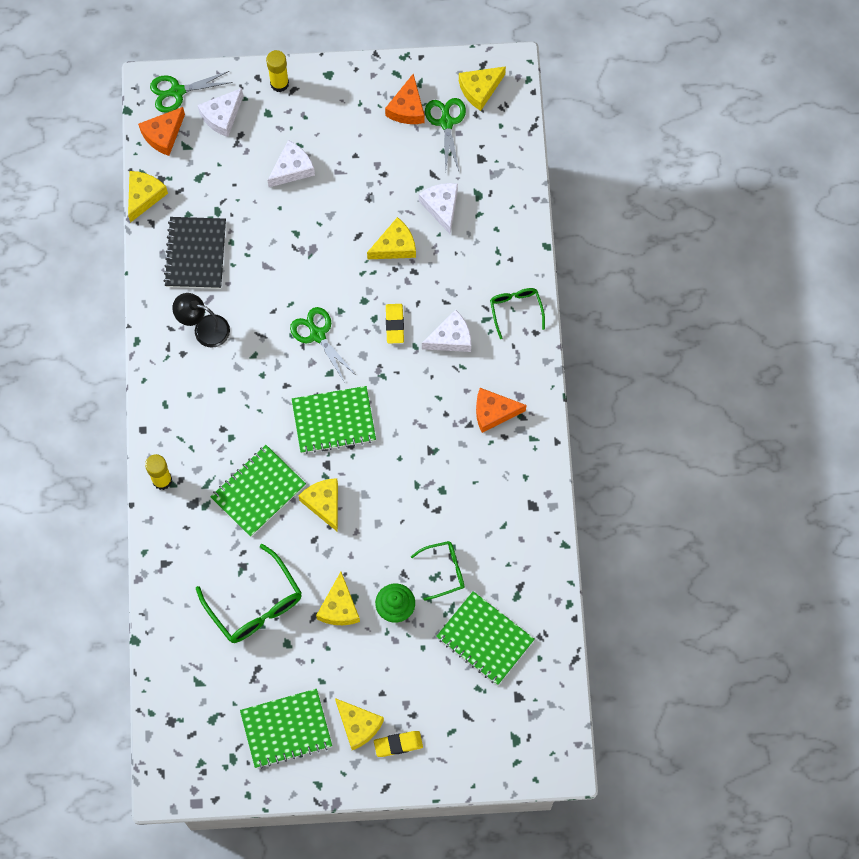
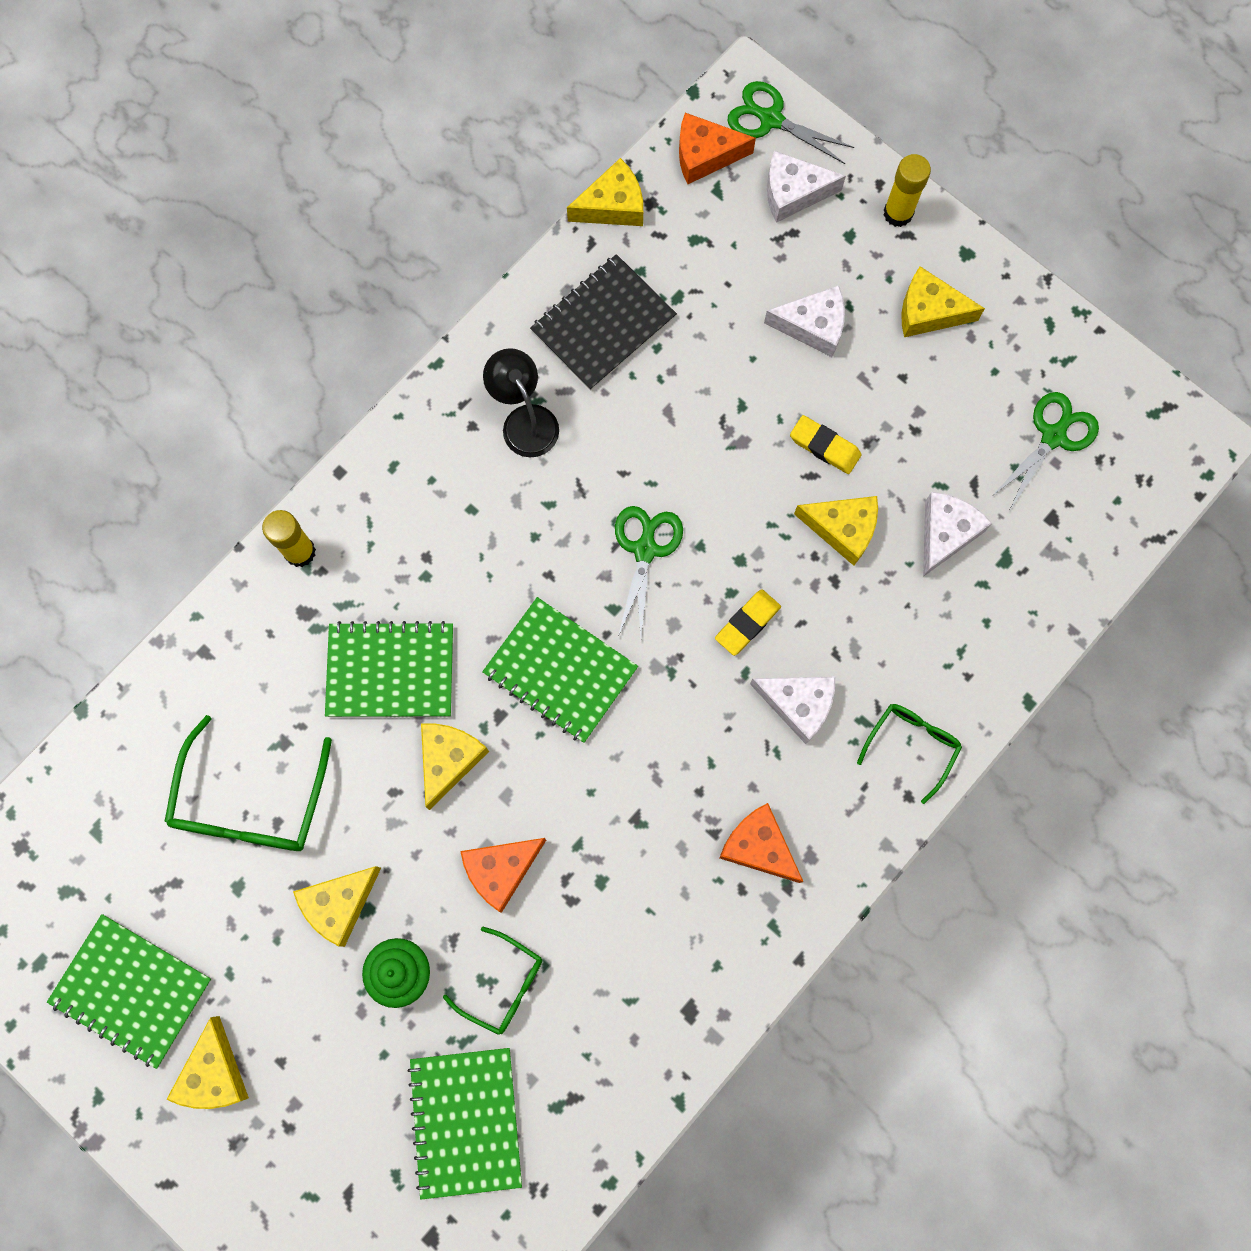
camera: 45 degrees right, 5 degrees up
yellow eraser [374,731,423,757] -> yellow eraser moved to [790,415,862,474]
orange cheese [385,74,425,124] -> orange cheese moved to [460,838,546,913]
yellow cheese [459,66,506,111] -> yellow cheese moved to [902,266,985,337]

